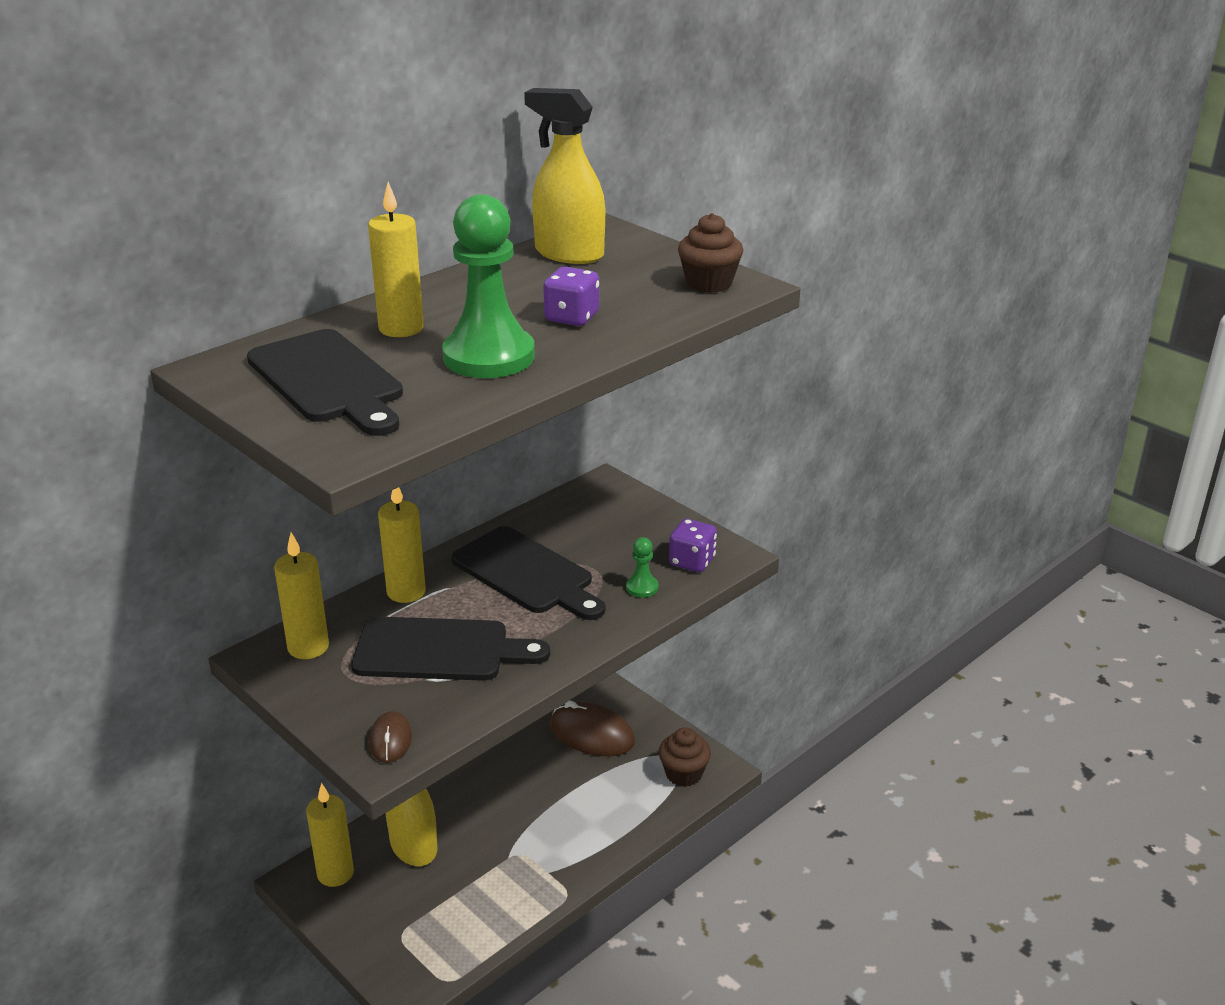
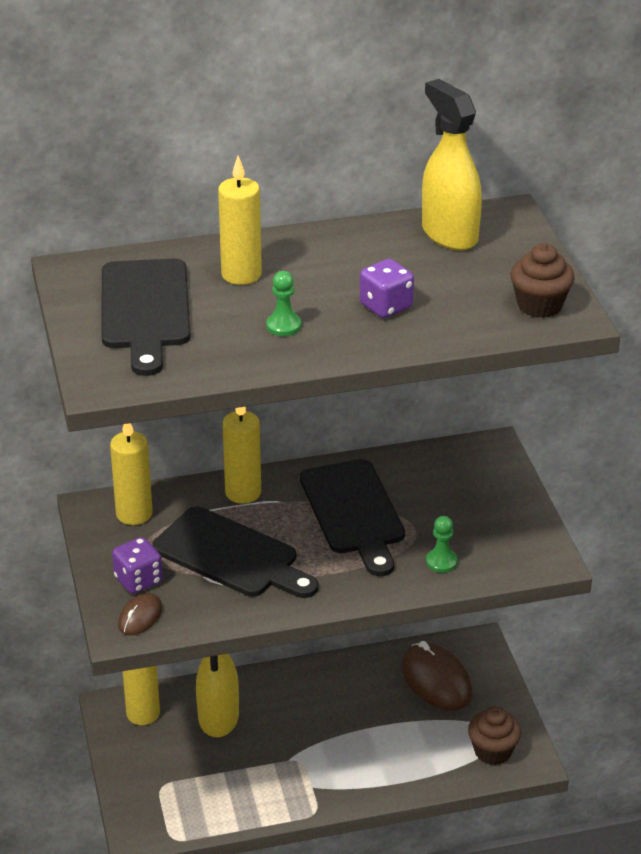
camera: 30 degrees right, 5 degrees up
green pawn [442,194,535,378] -> green pawn [266,271,301,336], size x0.43
purple dice [669,519,717,572] -> purple dice moved to [112,537,163,594]

